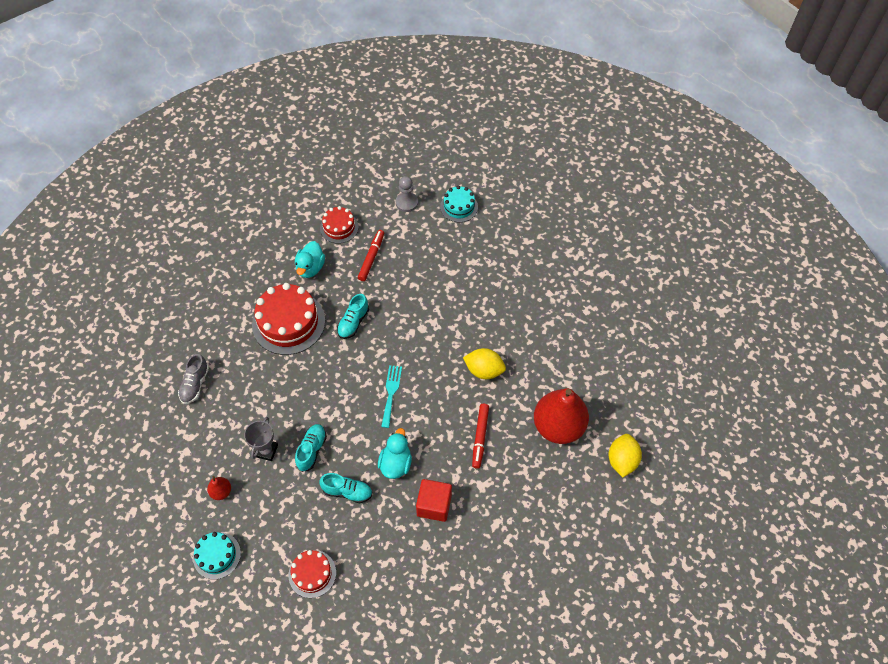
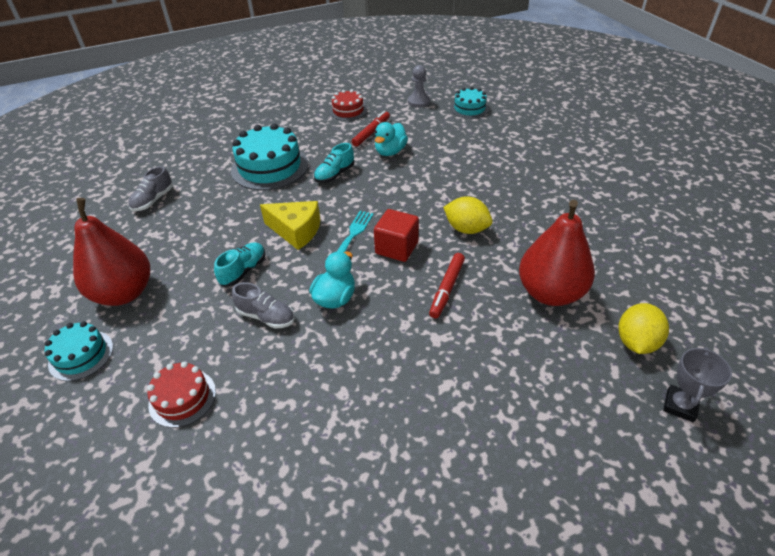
camera: 15 degrees right, 15 degrees down
red pear [207,476,231,500] -> red pear [73,198,150,306], size x2.41
grey trophy [244,417,278,461] -> grey trophy moved to [663,347,732,422]
red cake [252,283,325,355] -> turquoise cake [231,123,308,190]
turquoise duck [295,241,325,278] -> turquoise duck moved to [375,122,408,156]
turquoise shoe [319,473,372,503] -> grey shoe [232,282,295,329]
red cube [416,479,452,522] -> red cube moved to [374,209,419,262]
none -> yellow cheese [260,201,321,250]

